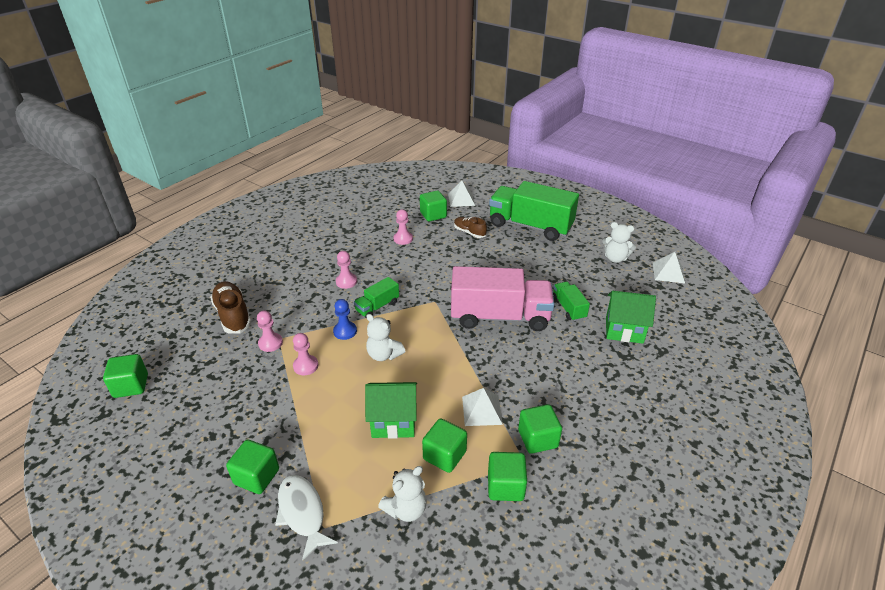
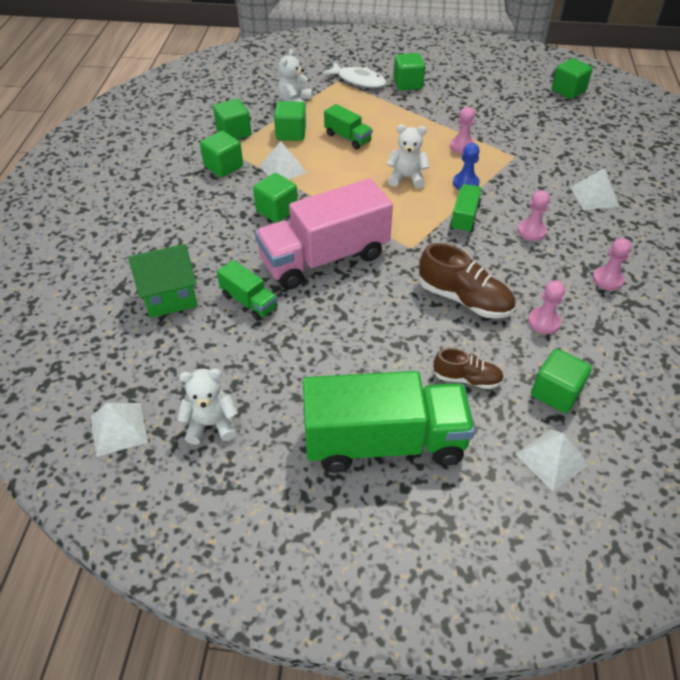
camera: 150 degrees right, 10 degrees up
brown shoe [210,281,251,334] -> brown shoe moved to [419,243,516,319]
pink pawn [257,310,283,352] -> pink pawn moved to [593,238,631,290]
green house [365,382,417,439] -> green truck [324,104,373,150]
none -> green cube [253,173,298,223]
none -> white pyramid [570,168,619,210]

